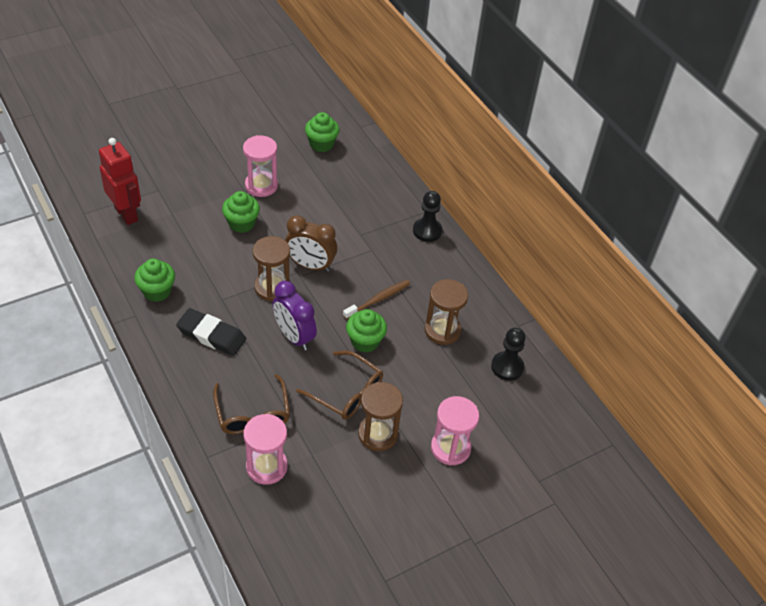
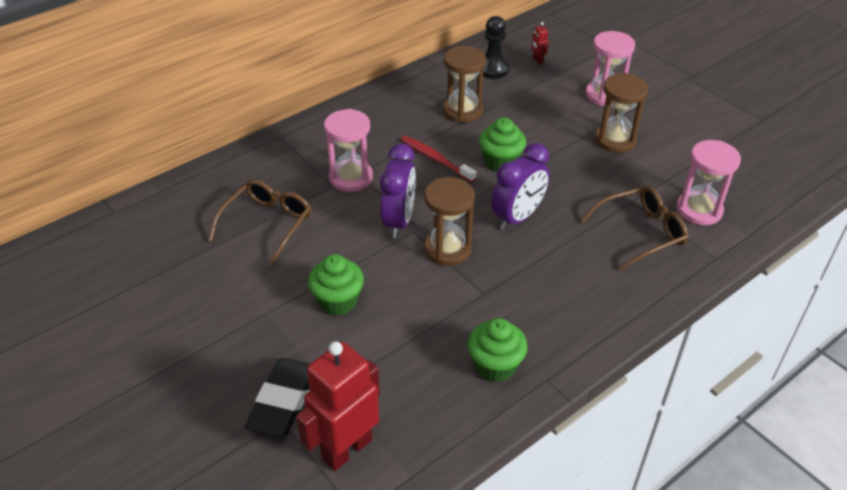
camera: 95 degrees left, 5 degrees down
black eraser [176,308,246,356] -> black eraser moved to [245,358,310,437]
pink hourglass [243,135,278,197] -> pink hourglass moved to [324,109,373,192]
brown clock [285,215,337,272] -> purple clock [380,143,416,238]
brown glasses [296,351,383,420] -> brown glasses moved to [208,179,311,266]
green cupcake [305,112,339,152] -> none
brown toothbrush [343,280,410,319] -> red toothbrush [401,136,476,182]
black pawn [413,191,442,242] -> none
none -> red robot [531,22,548,64]

